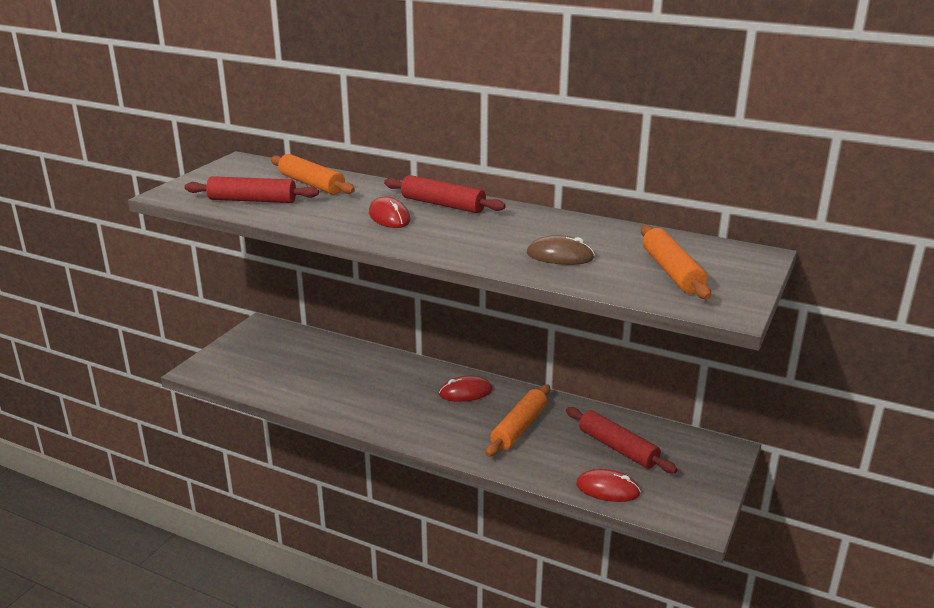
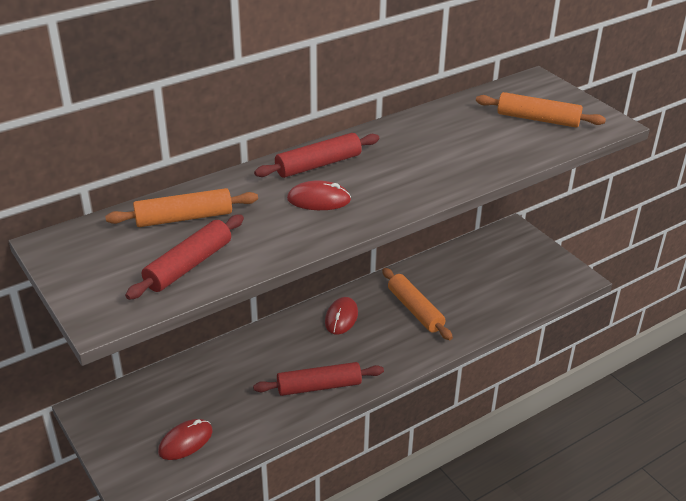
camera: 60 degrees left, 10 degrees up
brown mouse [527,235,595,265] -> none
red rolling pin [566,407,678,473] -> red rolling pin moved to [253,362,384,396]
red mouse [576,469,641,502] -> red mouse moved to [158,419,212,460]

